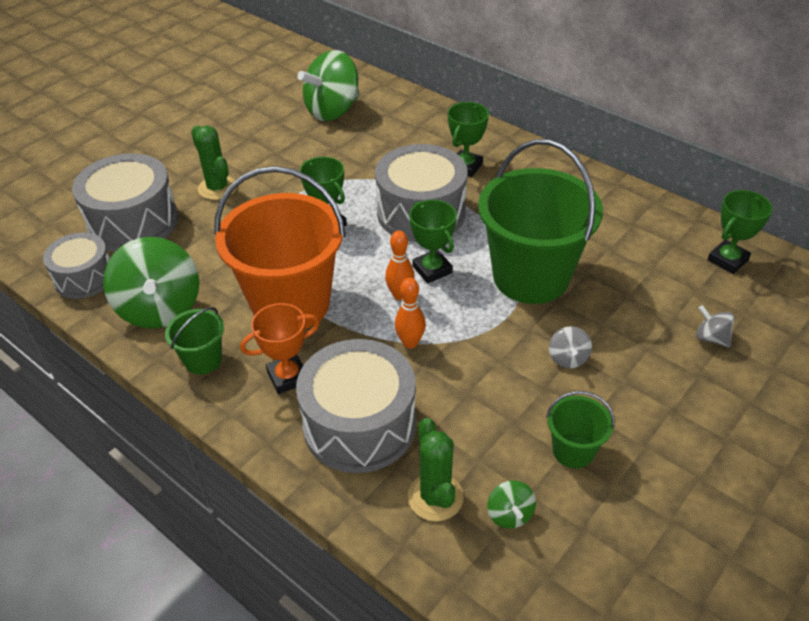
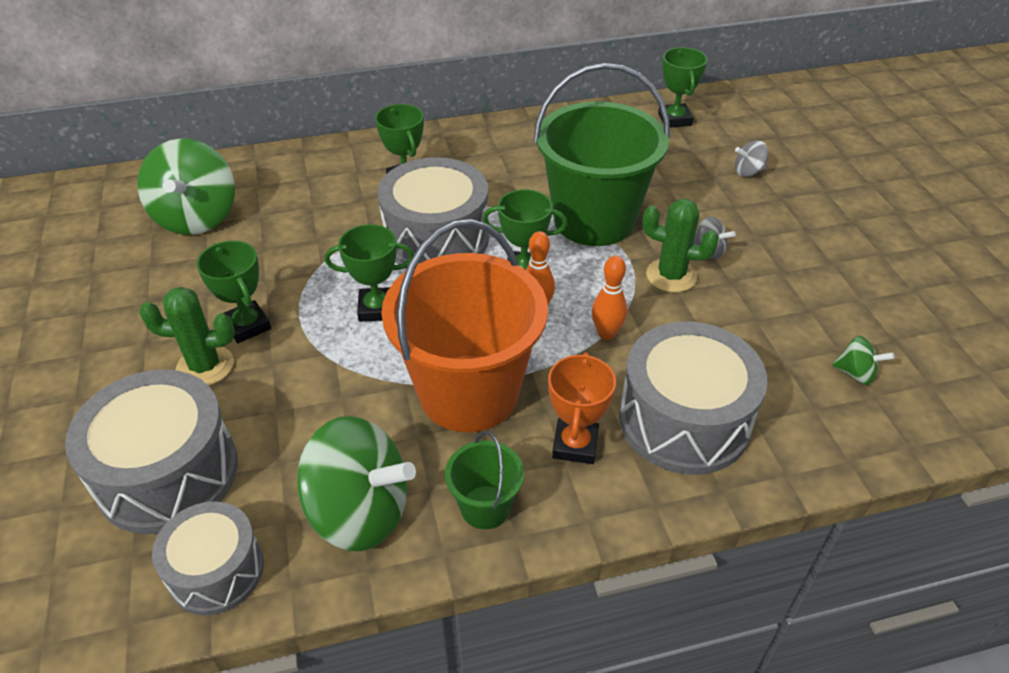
camera: 55 degrees left, 0 degrees up
green cactus [408,418,464,521] -> green cactus moved to [642,199,719,292]
green bucket [546,391,615,468] -> none
none -> green trophy [196,241,271,343]

